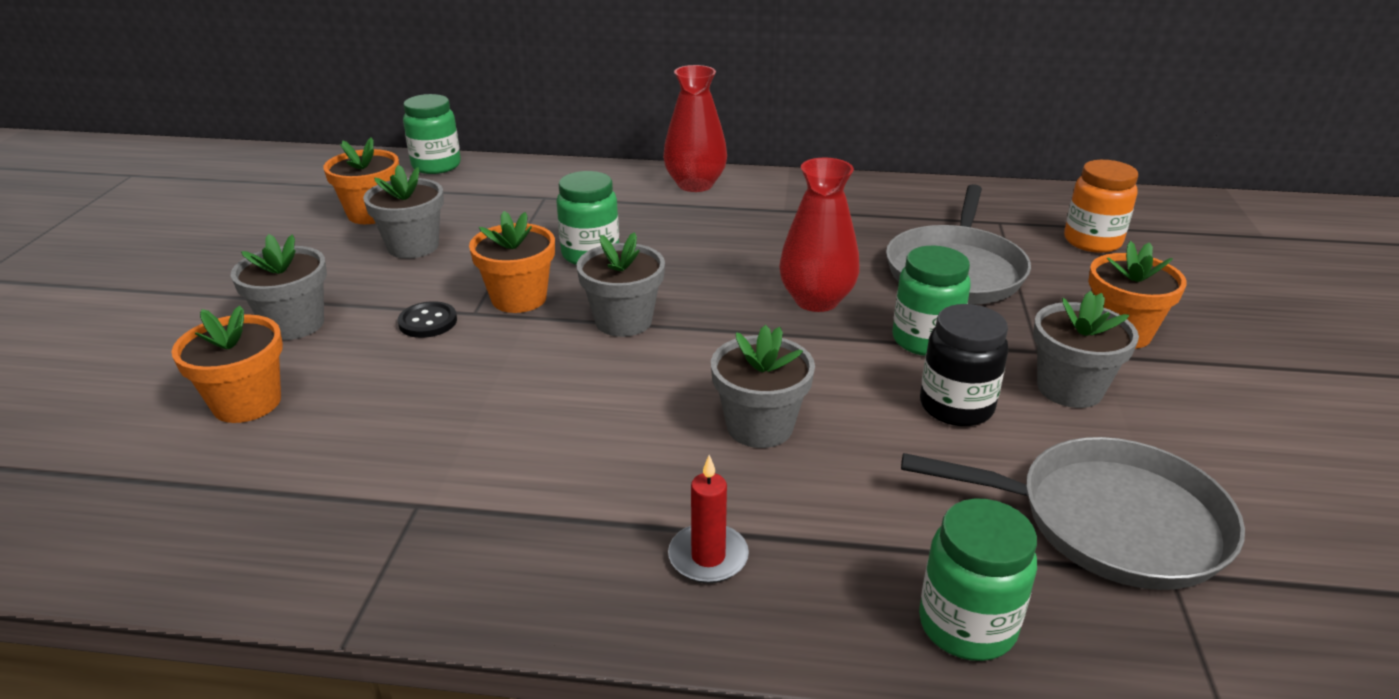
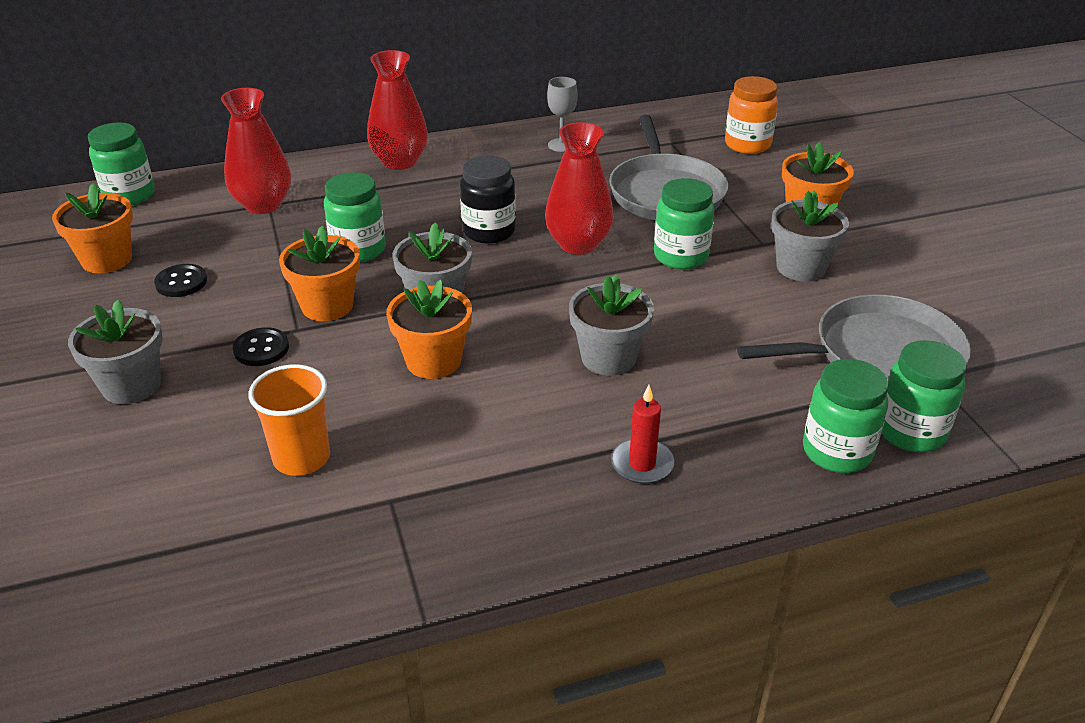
camera: 25 degrees left, 5 degrees up
orange flower pot [172,306,283,423] -> orange flower pot moved to [386,280,472,379]
grey flower pot [363,165,444,259] -> black button [154,264,207,297]
black jar [920,304,1008,426] -> black jar moved to [460,156,516,244]
none -> red vase [221,88,291,214]
none -> orange cup [248,364,330,476]
none -> grey goblet [547,77,578,152]
none -> green jar [881,340,967,452]

